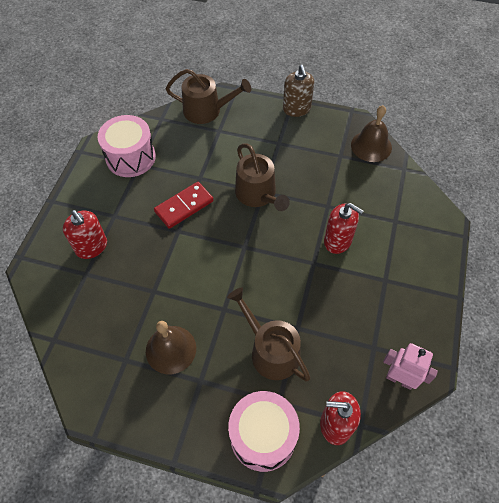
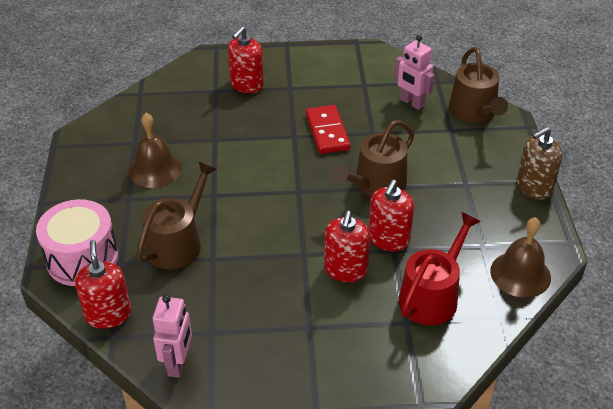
camera: 70 degrees right, 15 degrees down
pink drum [98,115,156,177] -> none
red domino [154,182,214,229] -> red domino turned 45 degrees clockwise [306,105,351,154]
none -> red soap dispenser [369,180,414,251]
none -> pink robot [394,35,434,110]
none -> red watering can [399,212,481,326]

